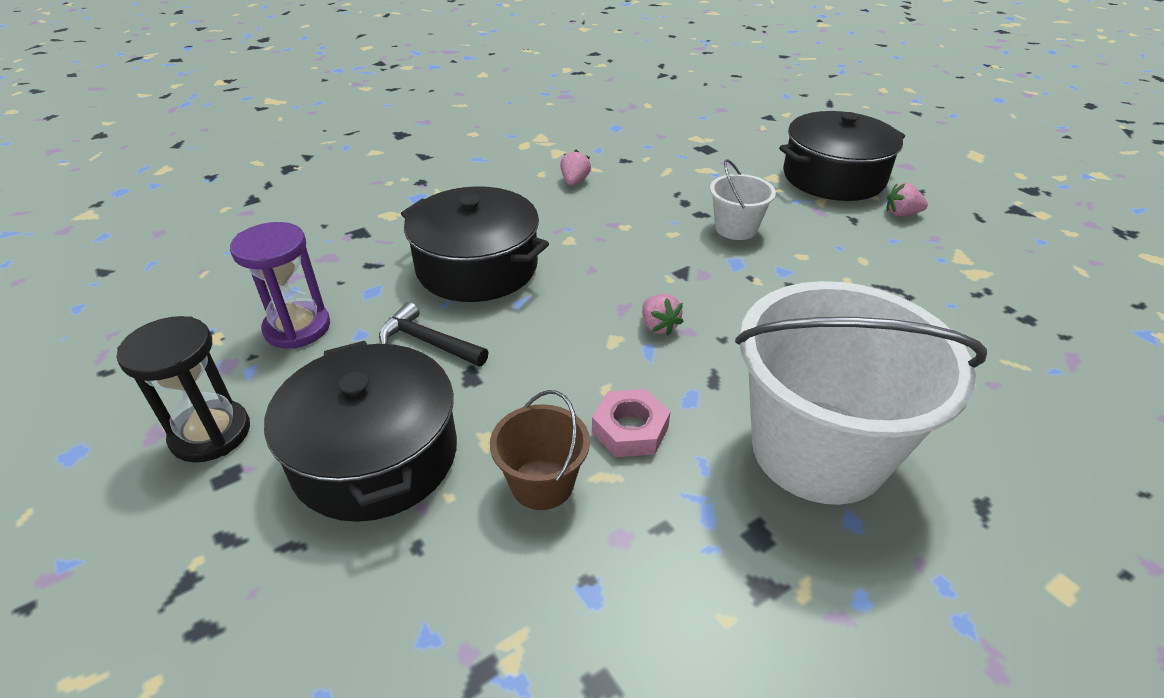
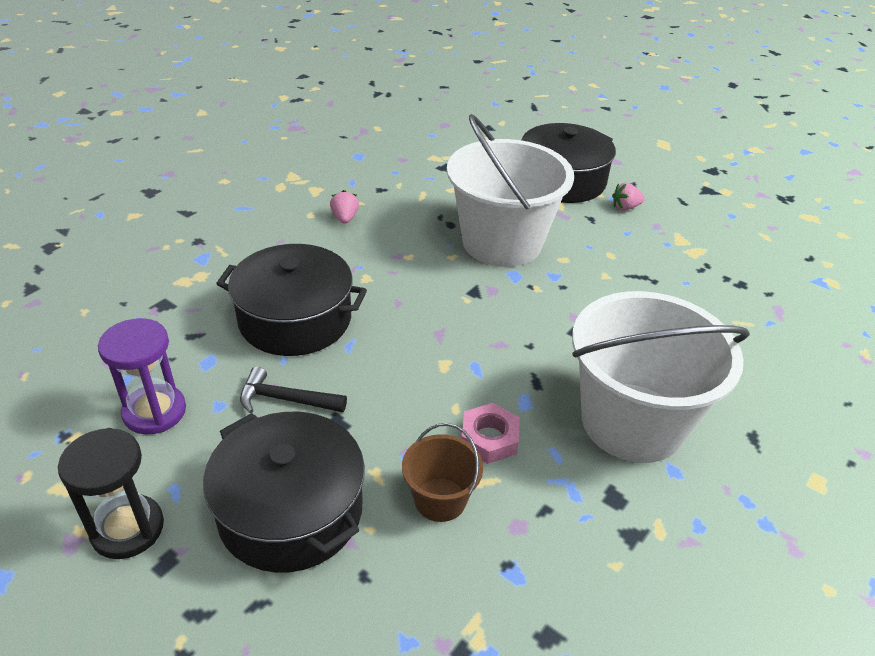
camera: 20 degrees left, 0 degrees up
pink strawberry [642,294,684,336] -> none
white bucket [710,159,776,240] -> white bucket [447,114,574,267], size x2.18

